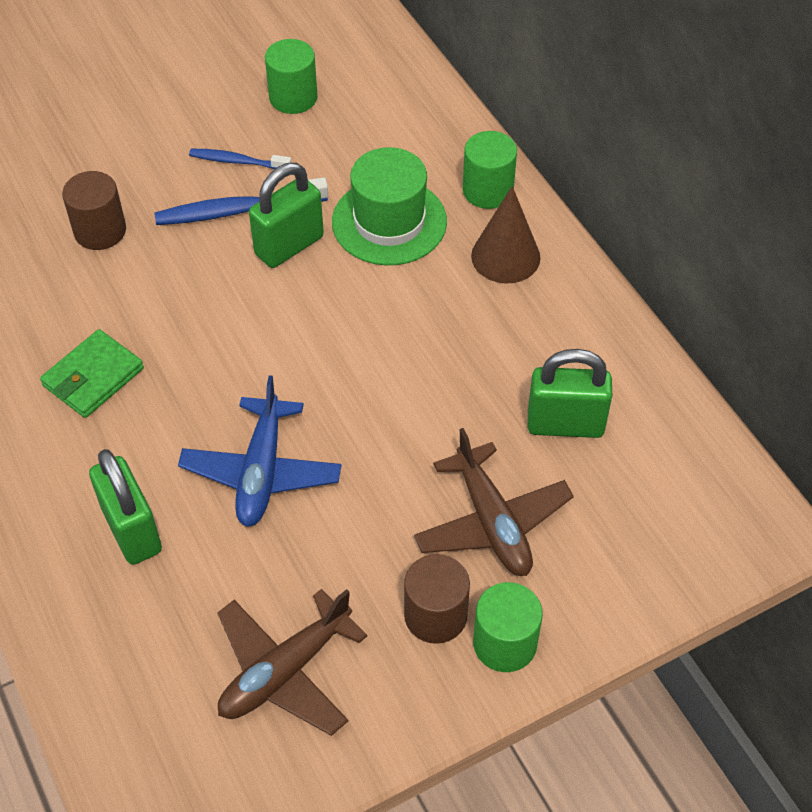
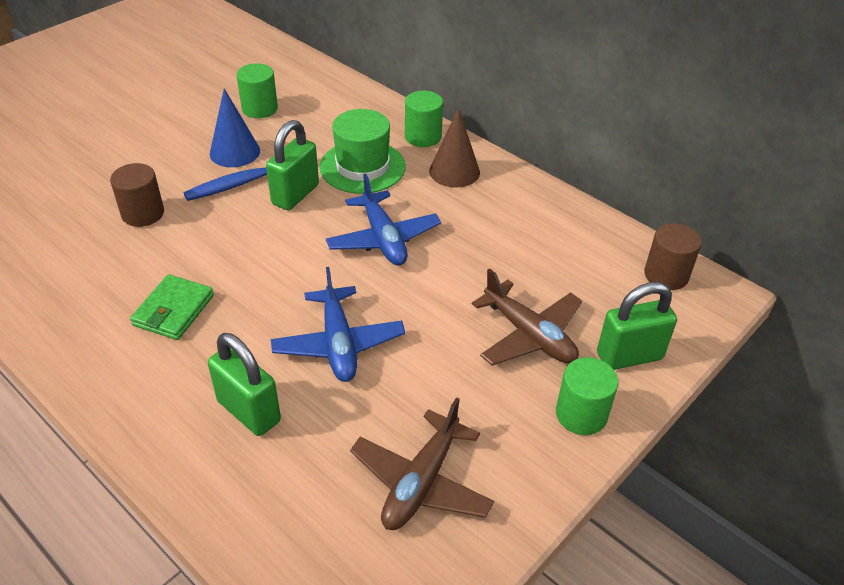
camera: 20 degrees left, 10 degrees down
blue toothbrush [189,149,291,169] -> blue cone [210,88,260,167]
brown cylinder [404,554,470,644] -> brown cylinder moved to [644,223,702,290]
green padlock [528,349,612,438] -> green padlock moved to [597,282,677,370]
none -> blue plane [326,173,441,266]

